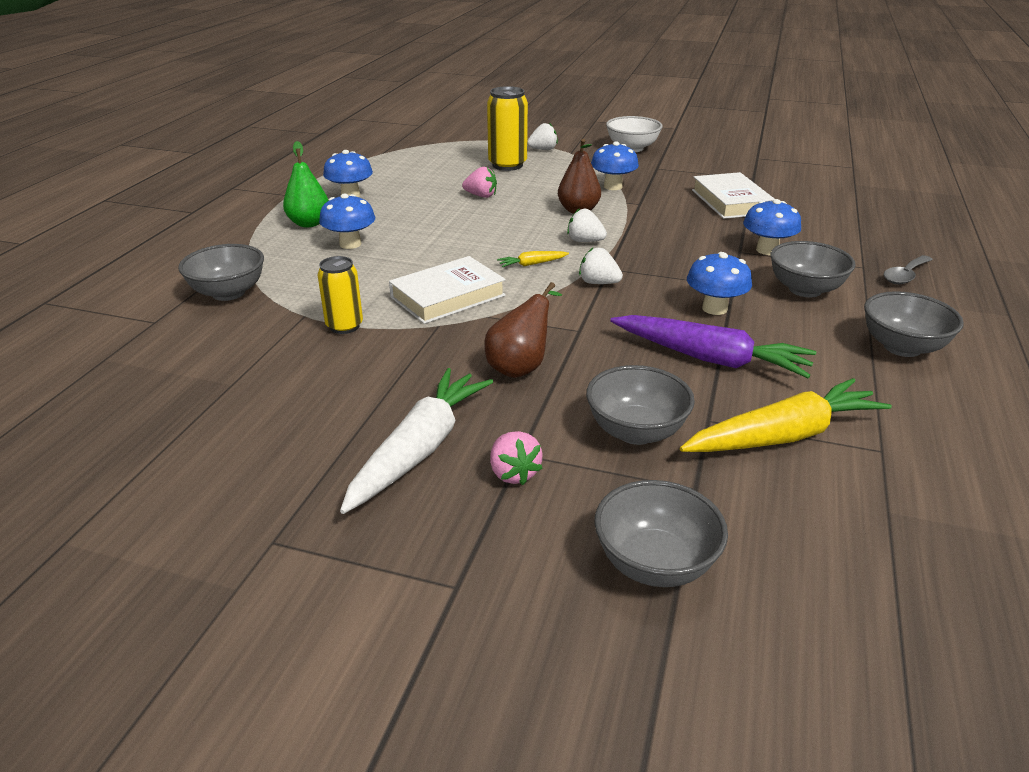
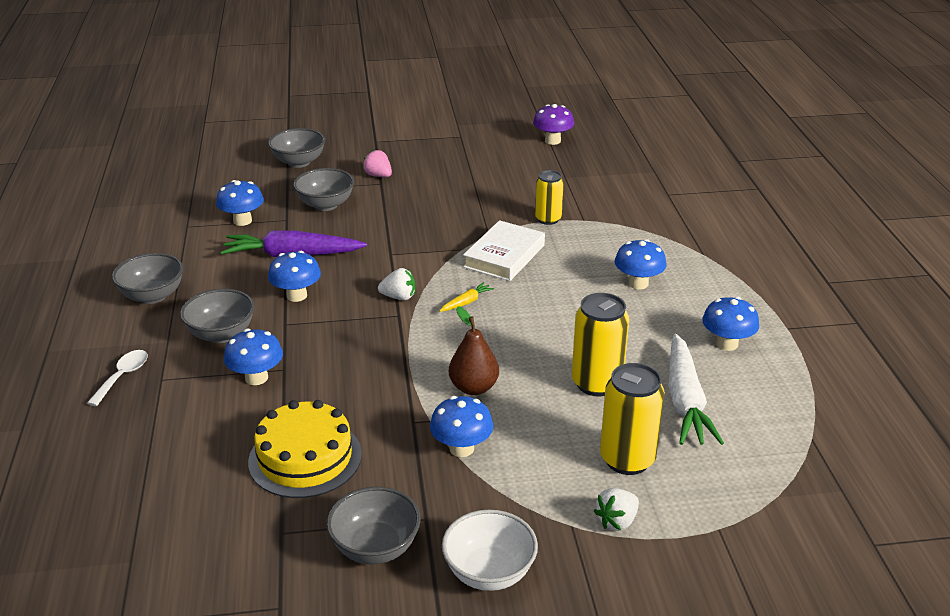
camera: 155 degrees right, 0 degrees up
grey bowl [178,244,264,301] -> grey bowl moved to [327,487,421,564]
green pear [283,141,329,227] -> none
white carrot [340,368,493,514] -> white carrot moved to [668,333,724,445]
pink strawberry [462,167,497,198] -> yellow can [572,293,629,396]
brown pear [484,282,562,378] -> none
white strawberry [567,208,607,242] -> none
yellow carrot [680,378,892,452] -> blue mushroom [216,180,264,226]
white book [692,172,775,219] -> yellow cake [248,400,362,498]
grey spoon [884,255,933,284] -> white spoon [87,350,148,406]
none -> purple mushroom [533,104,574,145]

